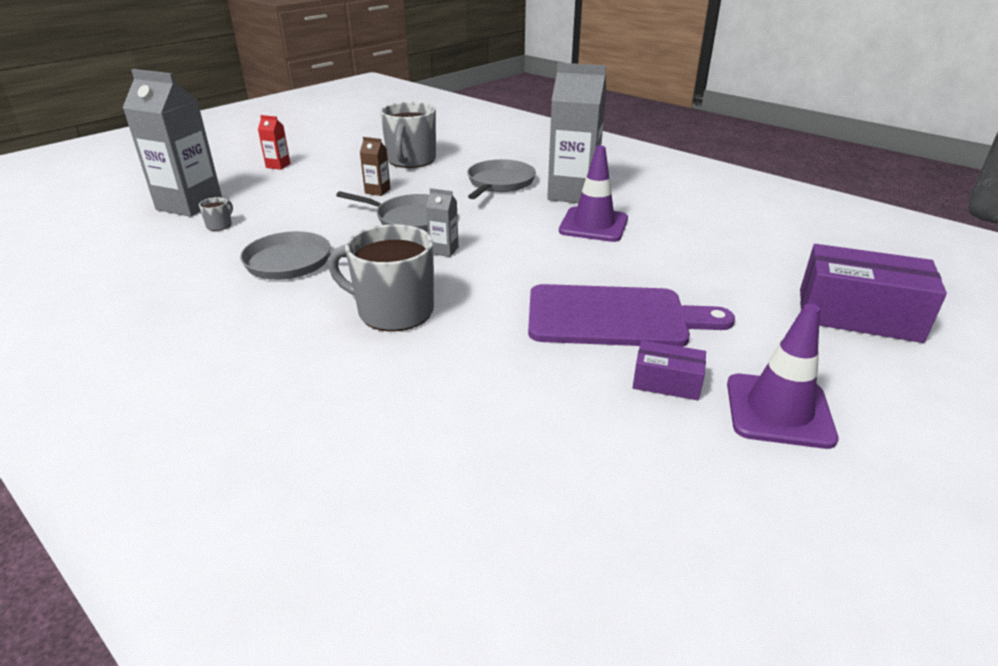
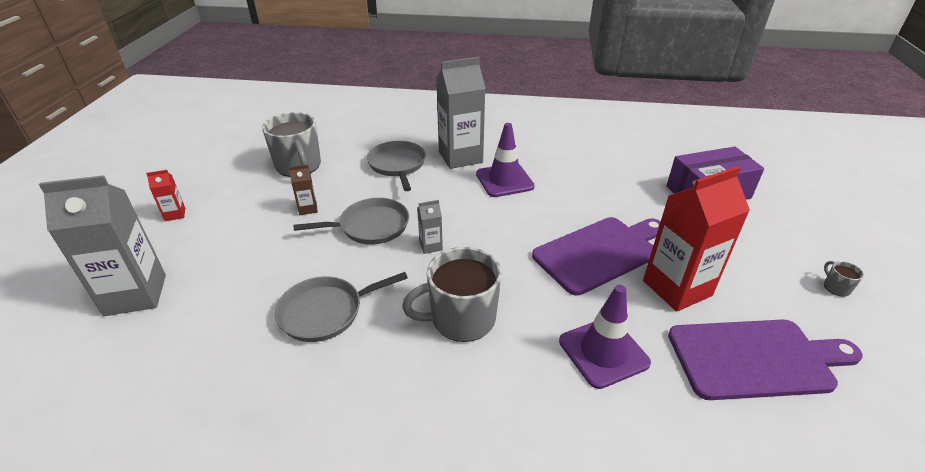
camera: 35 degrees left, 5 degrees up
grey mug [199,197,233,231] -> grey mug moved to [824,261,864,297]
purple box [633,340,706,400] -> red carton [643,166,750,312]
purple traffic cone [727,304,838,449] -> purple traffic cone moved to [559,285,651,389]
none -> purple cutting board [668,319,863,400]

